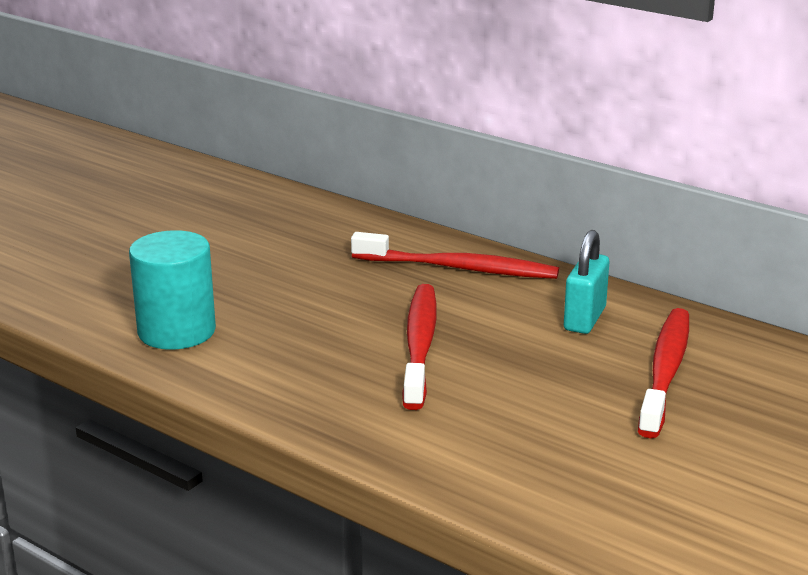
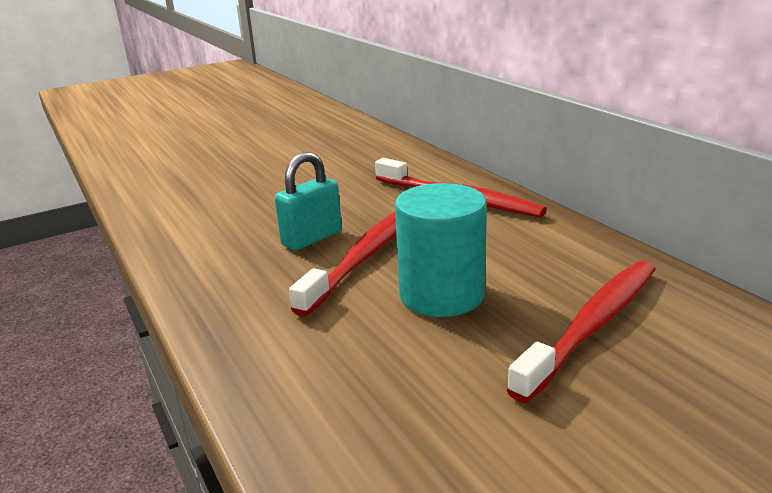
camera: 25 degrees right, 0 degrees up
turquoise cylinder [129,230,216,350] -> turquoise cylinder moved to [395,183,487,317]
turquoise padlock [564,230,609,334] -> turquoise padlock moved to [275,152,342,251]

